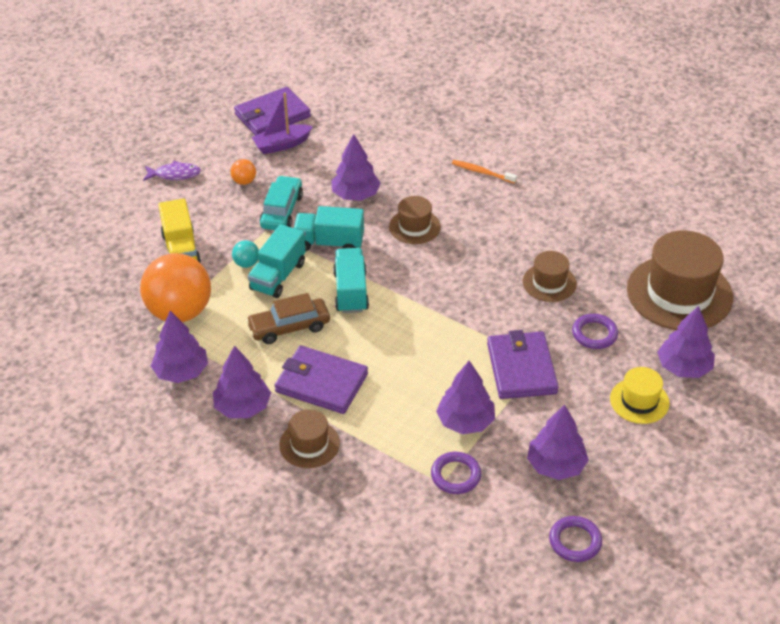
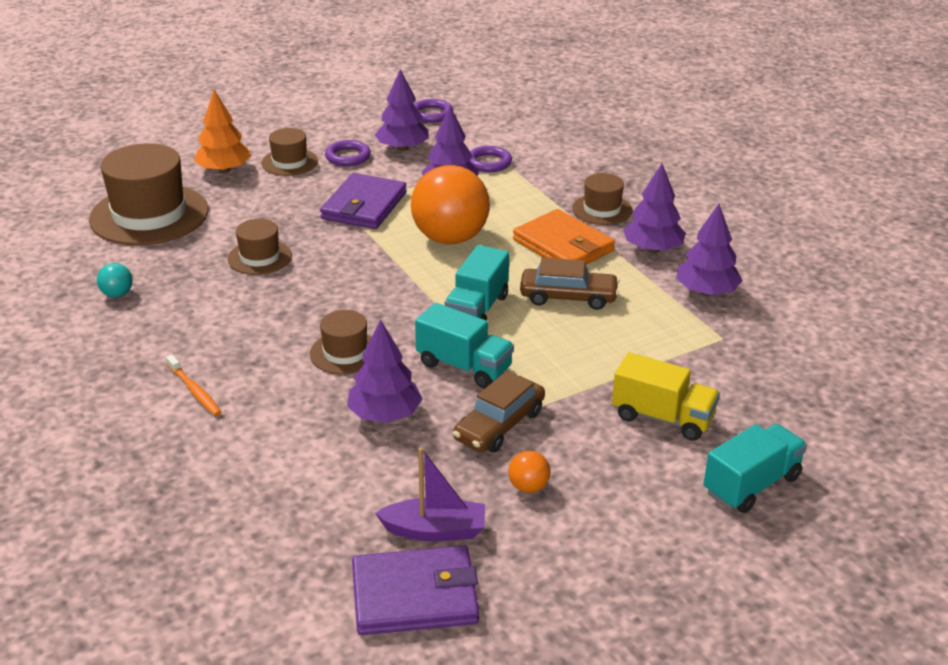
camera: 155 degrees left, 10 degrees down
orange ball [140,253,211,322] -> orange ball moved to [411,165,490,244]
purple fish [143,161,201,181] -> none
yellow truck [158,198,201,263] -> yellow truck turned 105 degrees clockwise [612,352,720,441]
turquoise ball [232,240,259,268] -> turquoise ball moved to [97,263,133,297]
turquoise truck [248,224,306,298] -> turquoise truck moved to [703,424,807,513]
turquoise car [260,175,303,230] -> brown car [453,371,545,453]
purple wallet [275,345,368,414] -> orange wallet [513,209,615,265]
purple ring [572,314,618,349] -> purple ring moved to [325,140,371,166]
yellow hat [610,367,669,424] -> brown hat [261,128,318,176]
purple tree [657,306,715,378] -> orange tree [194,90,251,173]

